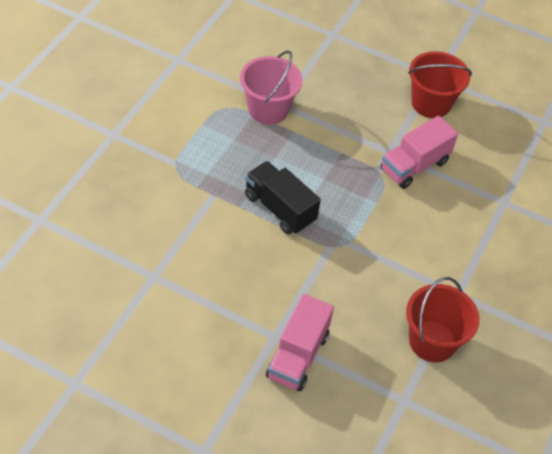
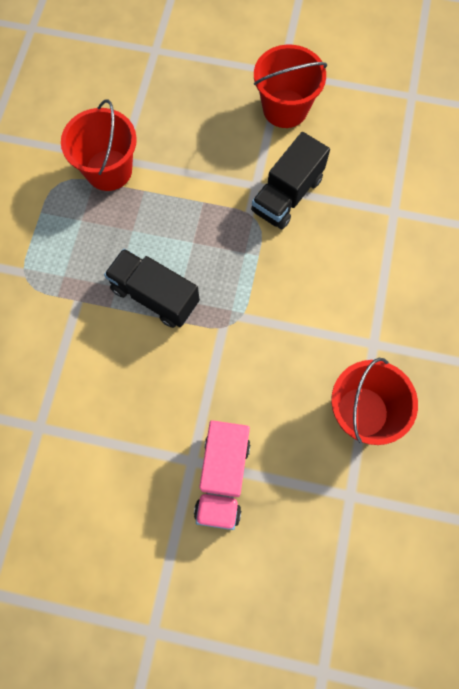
camera: 10 degrees left, 20 degrees up
pink bucket [240,50,303,125] -> red bucket [61,99,137,191]
pink truck [381,116,458,189] -> black truck [251,132,330,229]

